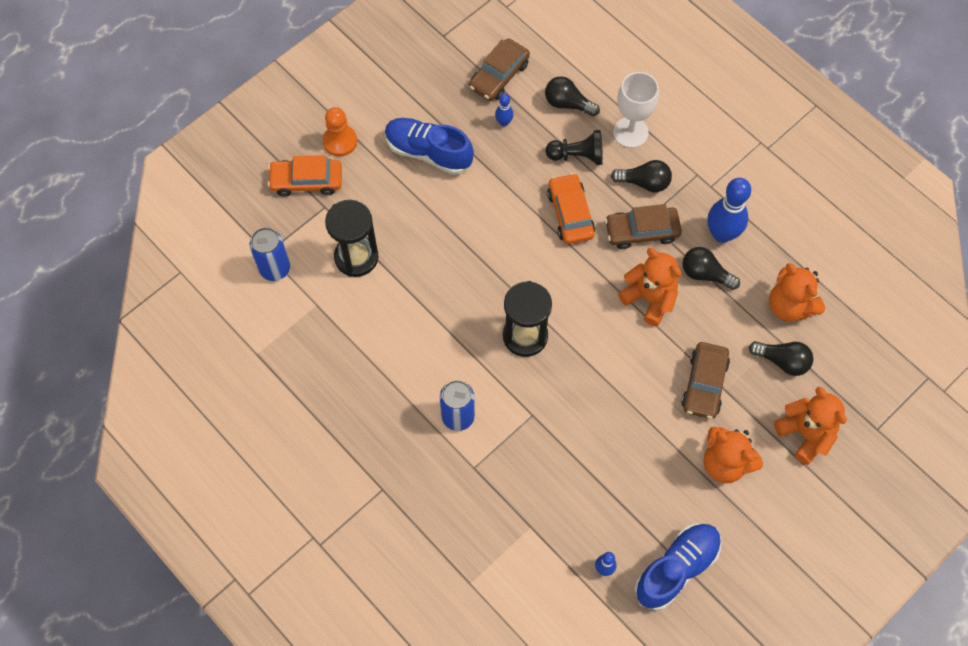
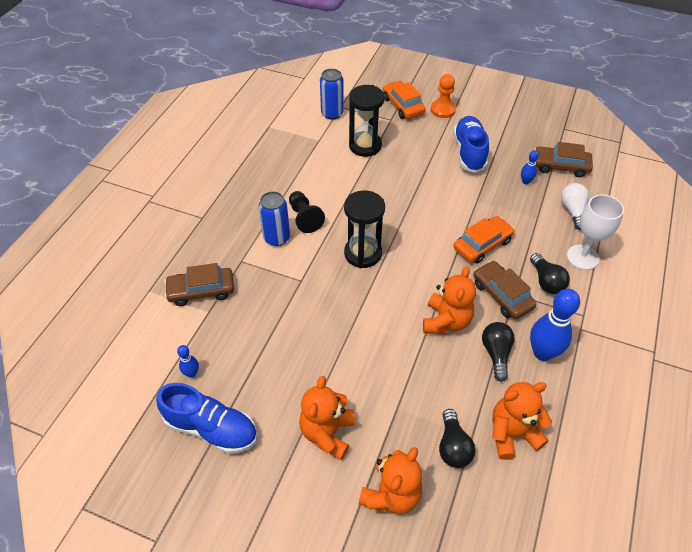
camera: 65 degrees right, 15 degrees down
black light bulb [545,76,600,117] -> white light bulb [561,183,589,230]
black pawn [545,130,603,165] -> black pawn moved to [289,191,325,233]
brown car [681,342,730,419] -> brown car moved to [164,263,234,306]
orange teddy bear [769,263,825,322] -> orange teddy bear turned 45 degrees clockwise [492,382,552,460]

